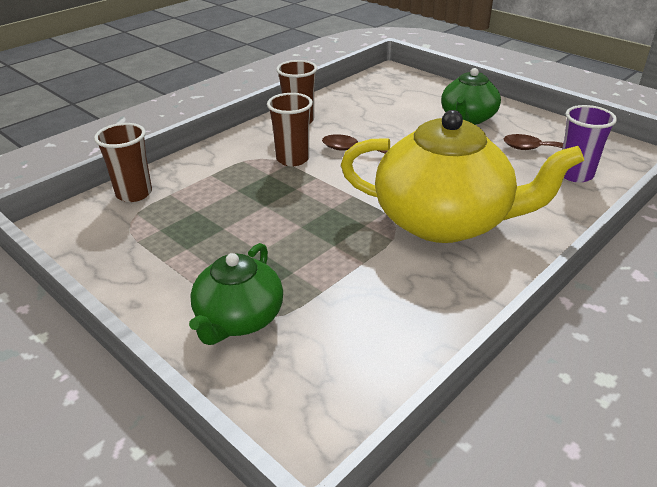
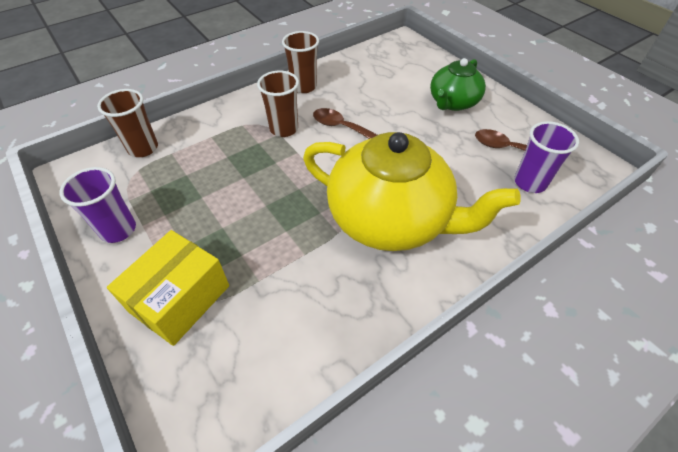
camera: 10 degrees right, 15 degrees up
green teapot [189,243,283,345] -> yellow box [107,230,229,346]
none -> purple cup [60,167,136,243]

